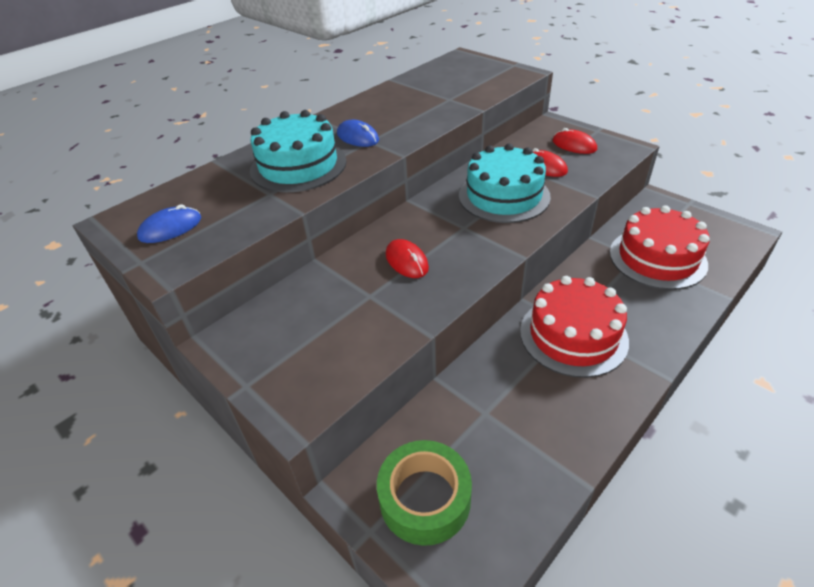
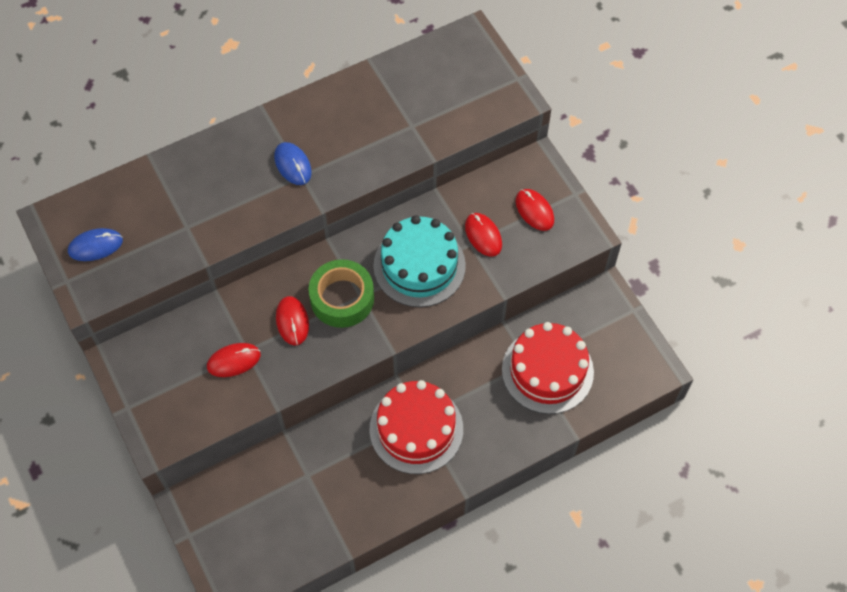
camera: 15 degrees right, 20 degrees up
turquoise cake [250,110,347,192] -> none
green tape [377,440,472,546] -> green tape moved to [308,259,374,328]
none -> red mouse [207,343,261,377]

